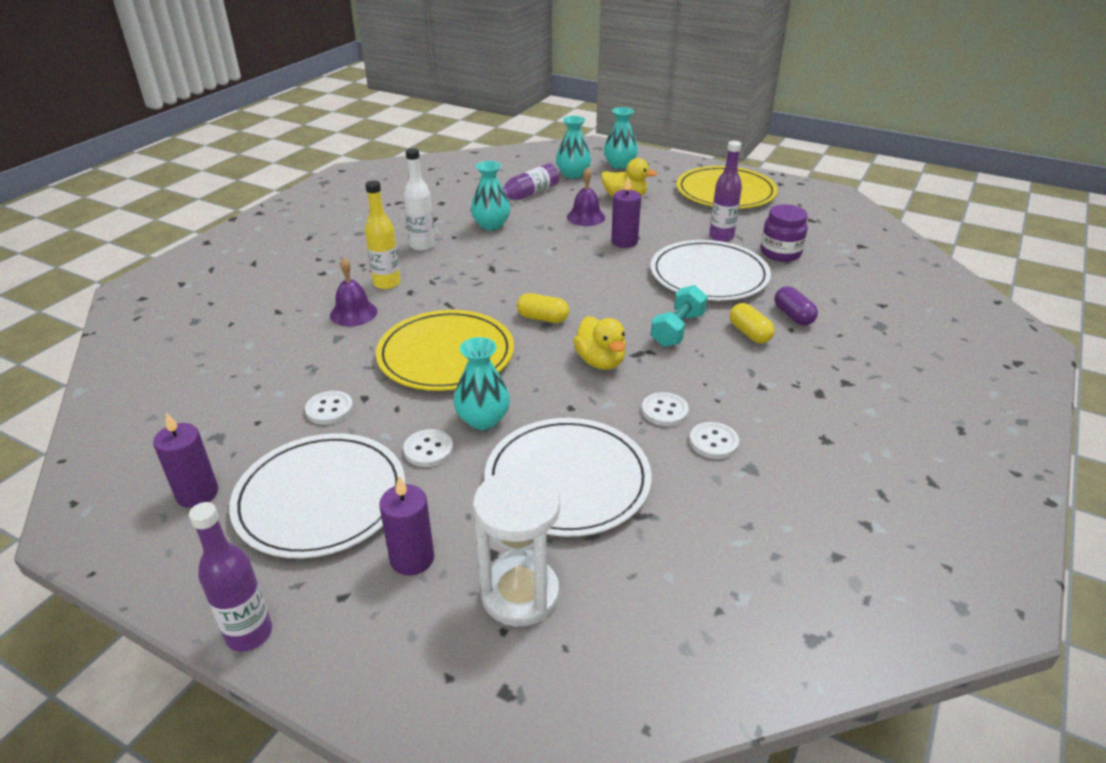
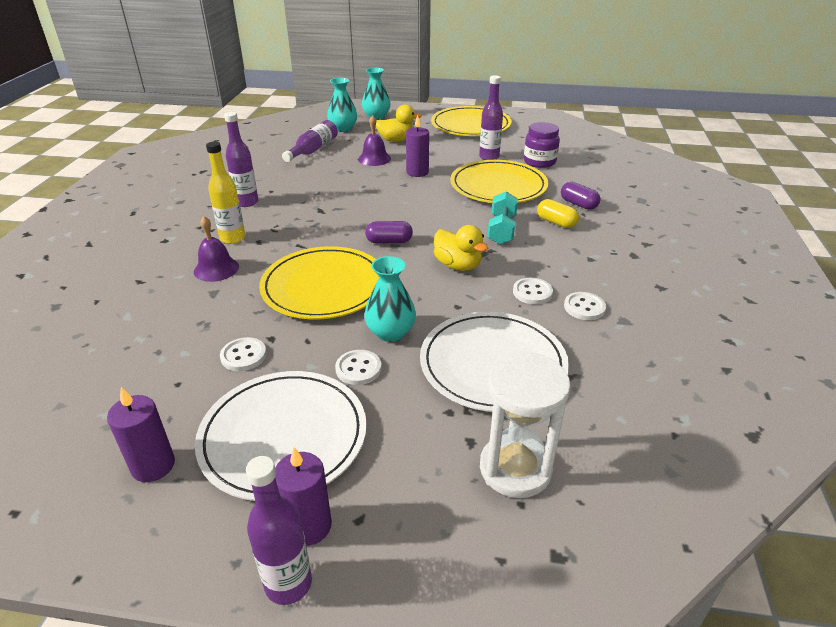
camera: 20 degrees left, 0 degrees up
purple candle [379,476,434,576] -> purple candle moved to [275,447,332,546]
white bottle [404,148,435,251] -> purple bottle [224,112,258,207]
turquoise vase [471,161,510,230] -> none
yellow capsule [517,293,569,323] -> purple capsule [365,221,413,244]
white plate [651,240,771,301] -> yellow plate [450,160,548,203]

